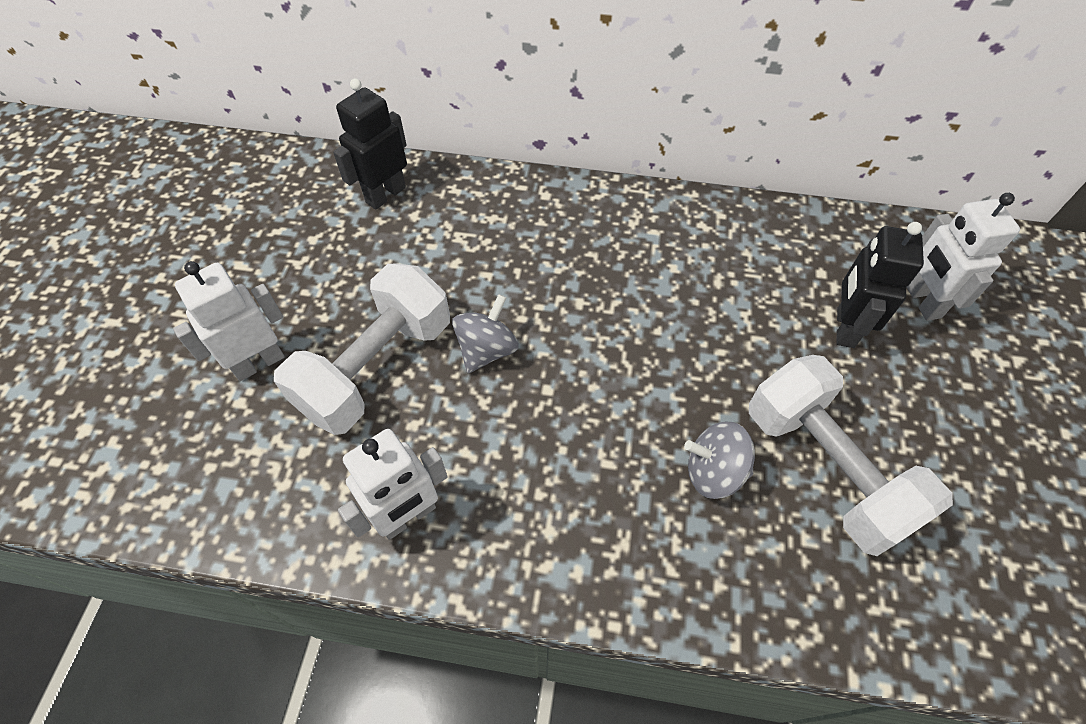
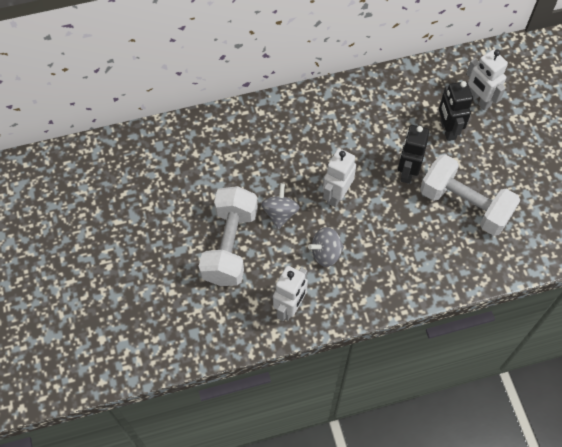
camera: 25 degrees left, 5 degrees up
white robot [173,261,285,381] -> white robot moved to [323,148,356,207]
black robot [333,78,407,210] -> black robot moved to [398,125,429,184]
grey spinning top [684,422,755,499] -> grey spinning top moved to [308,227,344,267]

